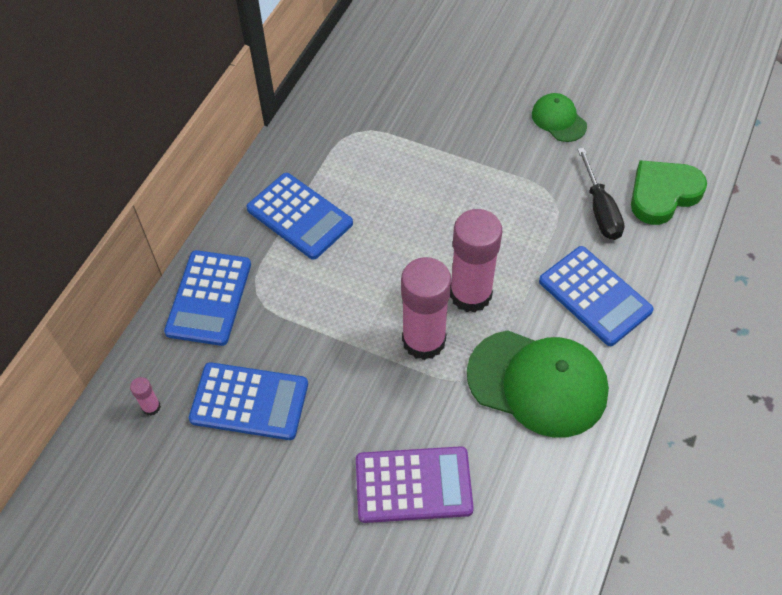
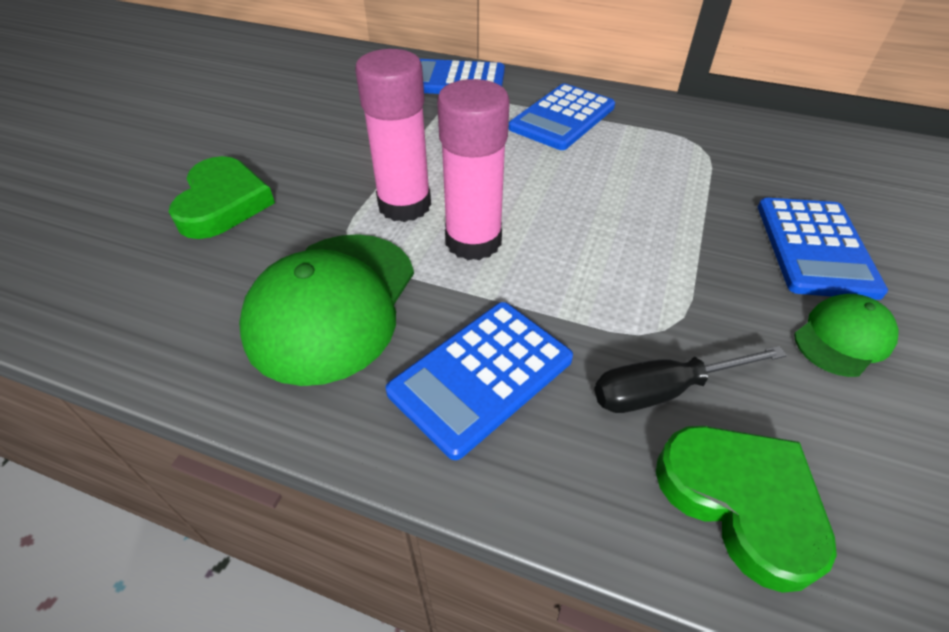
camera: 85 degrees right, 10 degrees down
pink glue stick [130,377,161,416] -> none
blue calculator [189,362,308,440] -> blue calculator moved to [758,198,888,300]
purple calculator [356,446,474,523] -> green heart [169,156,275,239]

